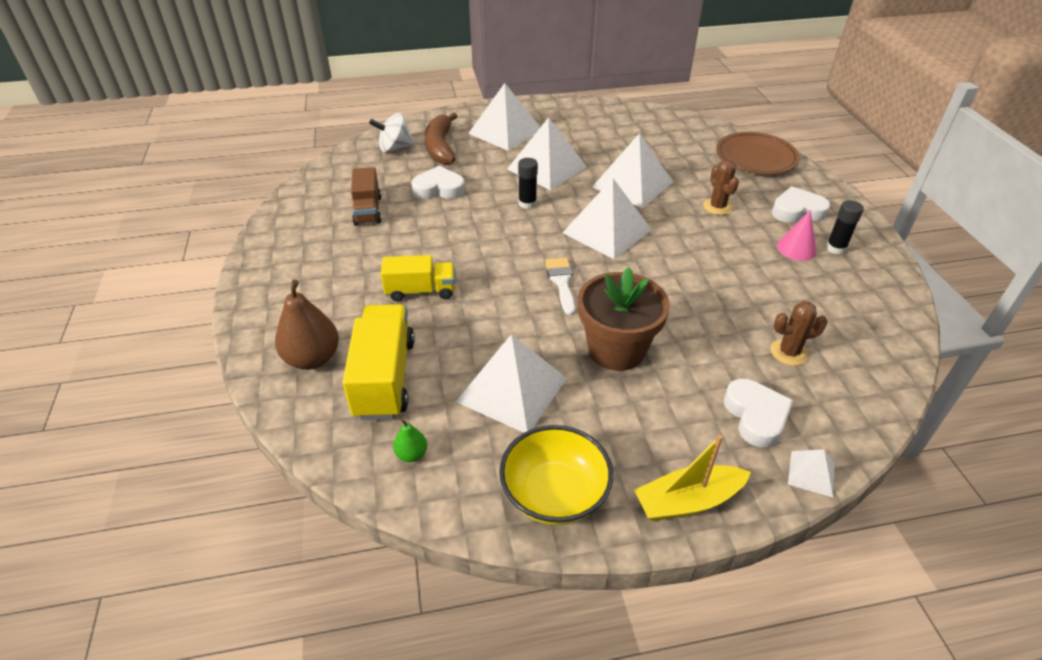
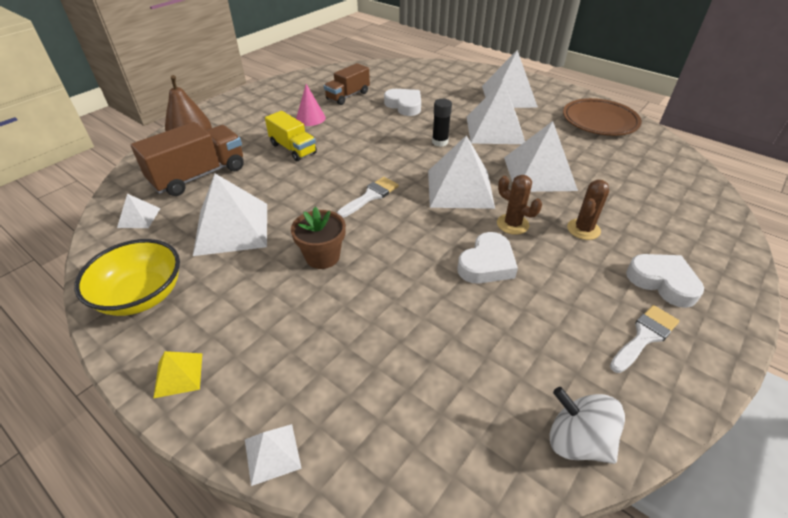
camera: 50 degrees right, 0 degrees up
yellow truck [342,304,415,420] -> brown truck [131,122,244,196]
white spinning top [369,113,415,153] -> white spinning top moved to [549,387,625,464]
green pear [393,419,427,462] -> white pyramid [117,194,160,228]
brown banana [425,112,457,165] -> none
brown flower pot [578,267,670,371] -> brown flower pot [291,207,346,269], size x0.64
yellow boat [634,435,751,521] -> yellow pyramid [154,351,202,398]
brown plate [716,132,800,175] -> brown plate moved to [563,98,642,136]
white heart [724,379,793,447] -> white heart moved to [457,232,518,284]
brown cactus [771,301,828,366] -> brown cactus moved to [497,175,542,235]
pink cone [777,210,817,261] -> pink cone moved to [296,84,326,126]
black glue stick [826,200,864,254] -> white brush [610,305,679,373]

